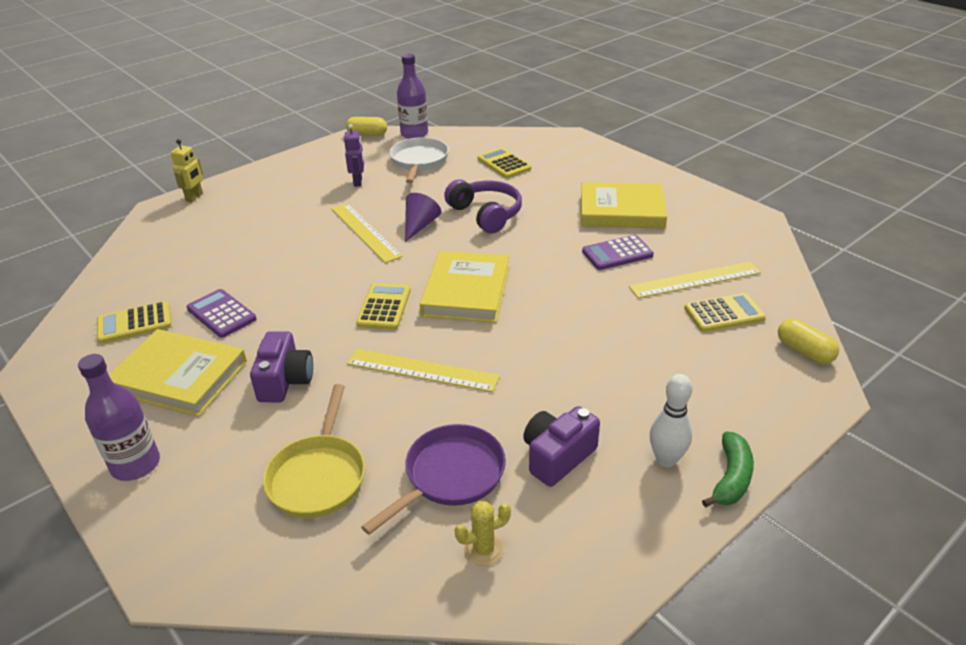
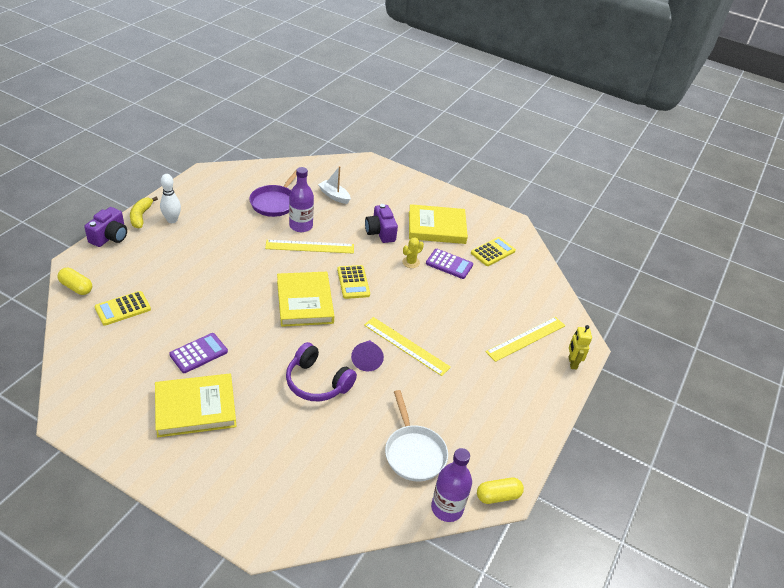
camera: 155 degrees right, 5 degrees up
purple bottle [78,354,160,481] -> purple bottle moved to [289,167,314,232]
yellow pan [263,384,365,518] -> white boat [318,166,351,204]
purple robot [344,124,364,187] -> none
yellow cactus [455,501,511,566] -> yellow cactus moved to [402,237,424,268]
yellow calculator [477,148,531,178] -> none
purple camera [523,406,600,487] -> purple camera moved to [84,207,127,247]
yellow ruler [629,261,761,298] -> yellow ruler moved to [486,317,565,362]
green banana [702,432,754,508] -> yellow banana [130,197,158,229]

